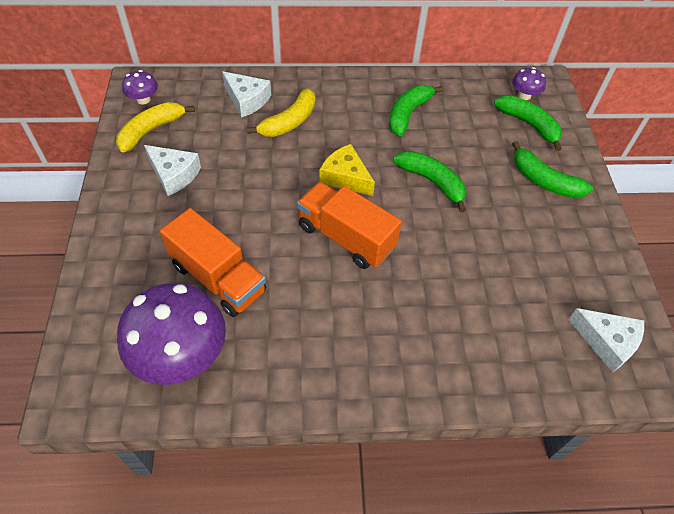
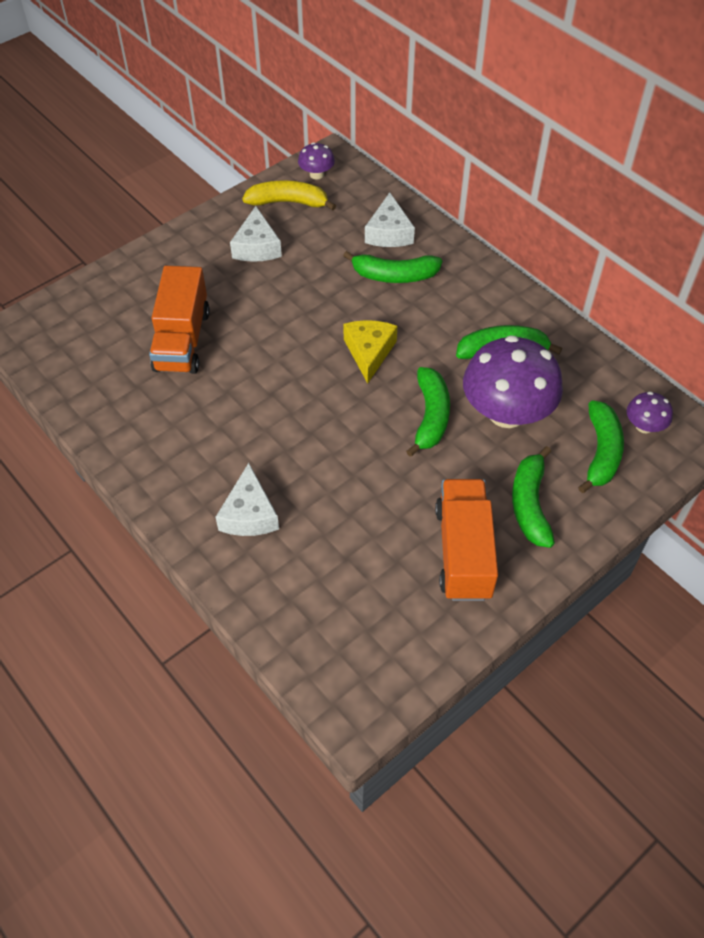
camera: 55 degrees right, 0 degrees up
purple mushroom [117,283,226,385] -> purple mushroom moved to [463,335,563,428]
yellow banana [247,88,315,137] -> green banana [343,251,442,283]
orange truck [297,182,402,269] -> orange truck moved to [435,479,498,601]
white cheese [568,308,644,373] -> white cheese moved to [215,463,279,536]

